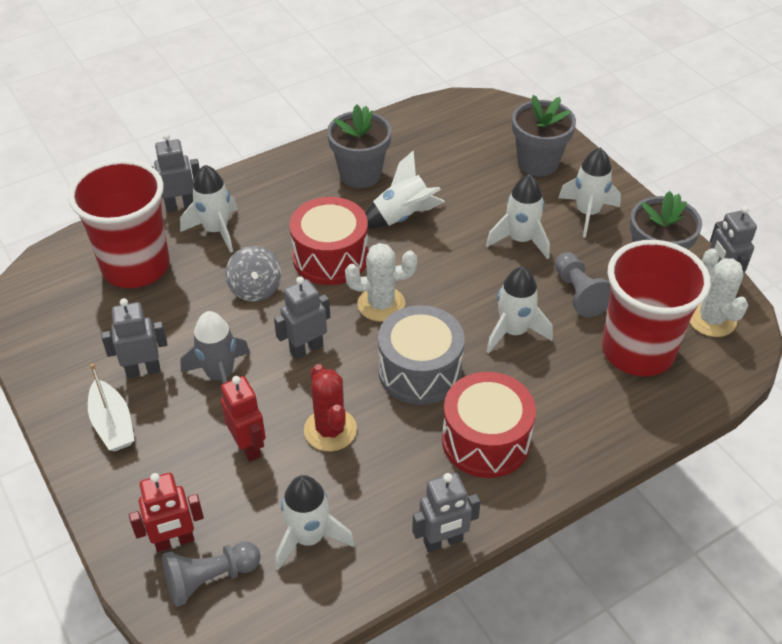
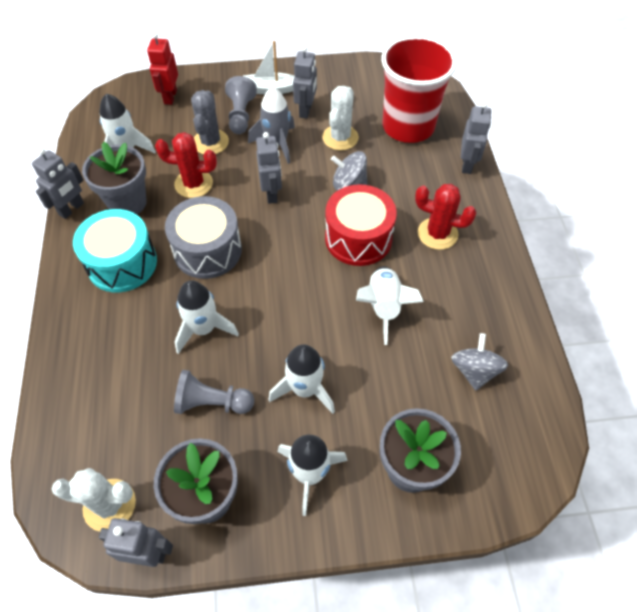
camera: 115 degrees right, 10 degrees up
grey pawn [162,541,261,607] -> grey pawn moved to [225,76,257,134]
white rocket [180,165,238,253] -> none
red robot [221,376,266,462] -> grey cactus [191,90,229,155]
grey flower pot [327,104,392,188] -> grey flower pot moved to [82,142,147,215]
white cactus [345,243,417,322] -> white cactus moved to [322,86,359,150]
grey robot [412,473,481,552] -> grey robot turned 150 degrees counterclockwise [32,148,84,219]
red drum [442,372,536,478] -> turquoise drum [73,209,157,292]
red cup [602,240,711,376] -> none
none -> red cactus [415,184,476,250]
none -> grey spinning top [451,333,508,390]

